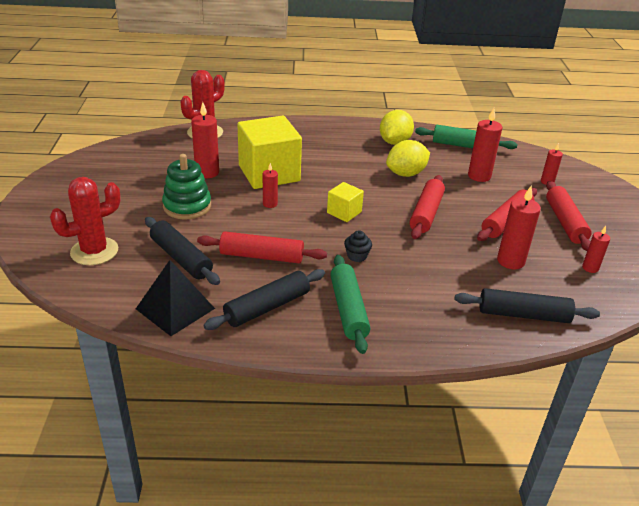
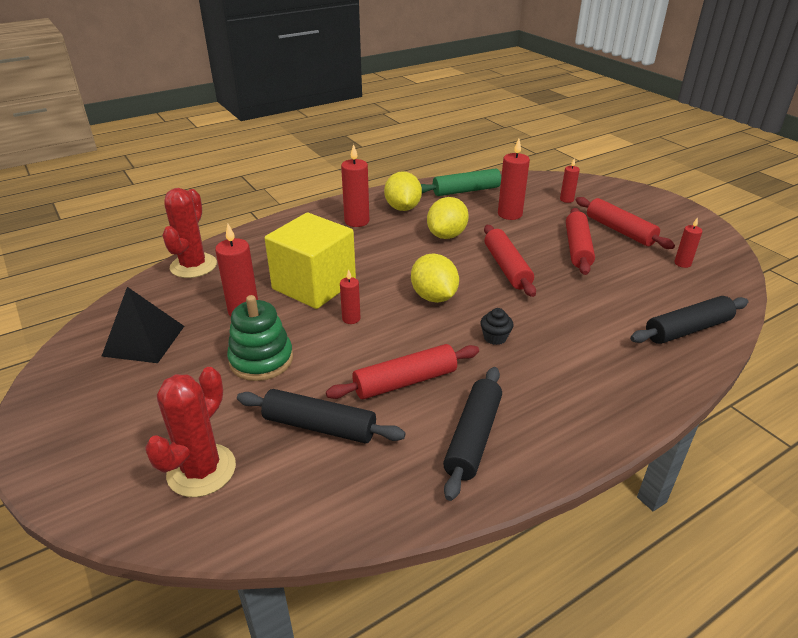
camera: 30 degrees left, 0 degrees up
black pyramid [136,260,215,336] -> black pyramid moved to [101,287,184,363]
yellow cube [327,182,364,222] -> yellow lemon [411,254,459,303]
green rolling pin [330,255,370,354] -> none
red candle [497,186,541,269] -> red candle moved to [341,144,369,227]

